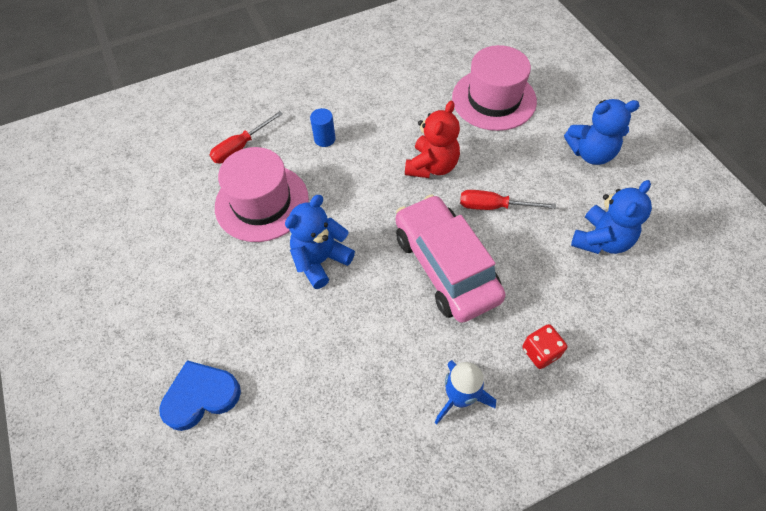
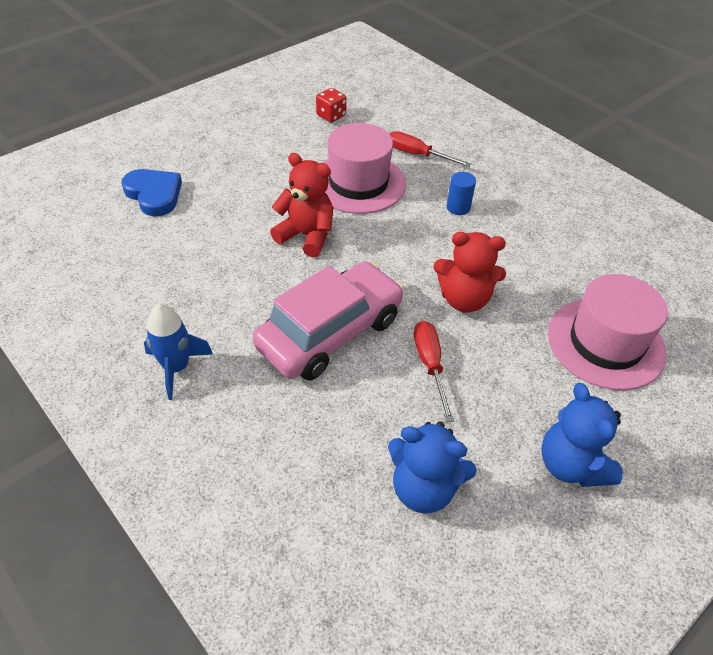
camera: 70 degrees right, 10 degrees down
blue teddy bear [285,195,355,289] -> red teddy bear [270,153,333,257]
red dice [522,324,567,369] -> red dice moved to [316,88,347,123]

